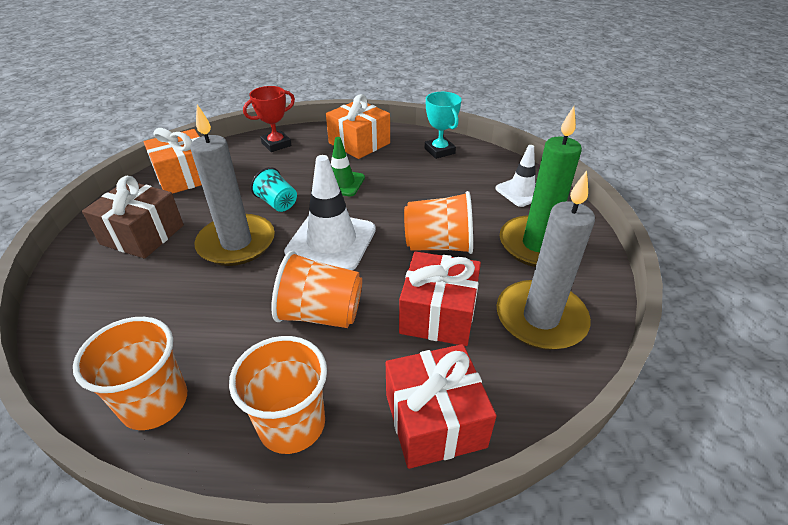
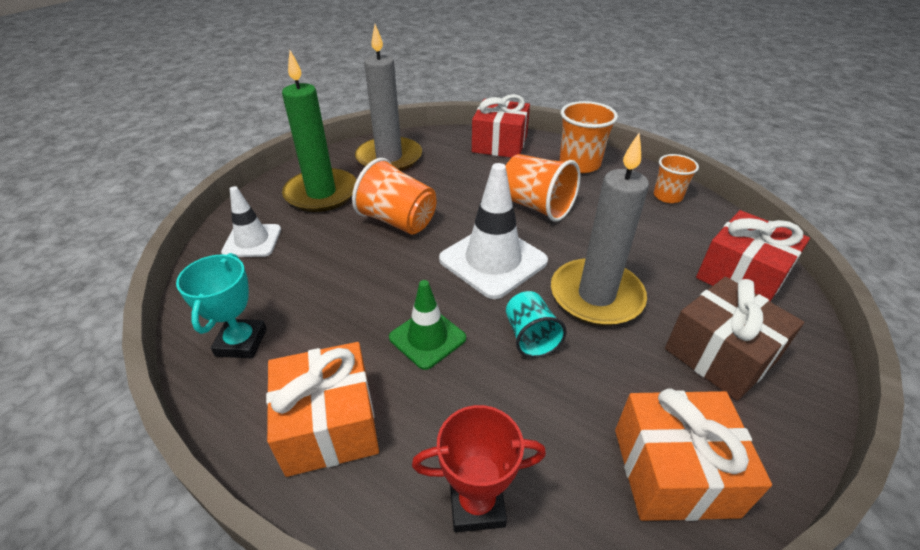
camera: 150 degrees left, 0 degrees up
orange cup [73,317,187,430] -> orange cup [654,154,699,203], size x0.64
red gift [399,251,481,346] -> red gift moved to [696,210,810,301]

